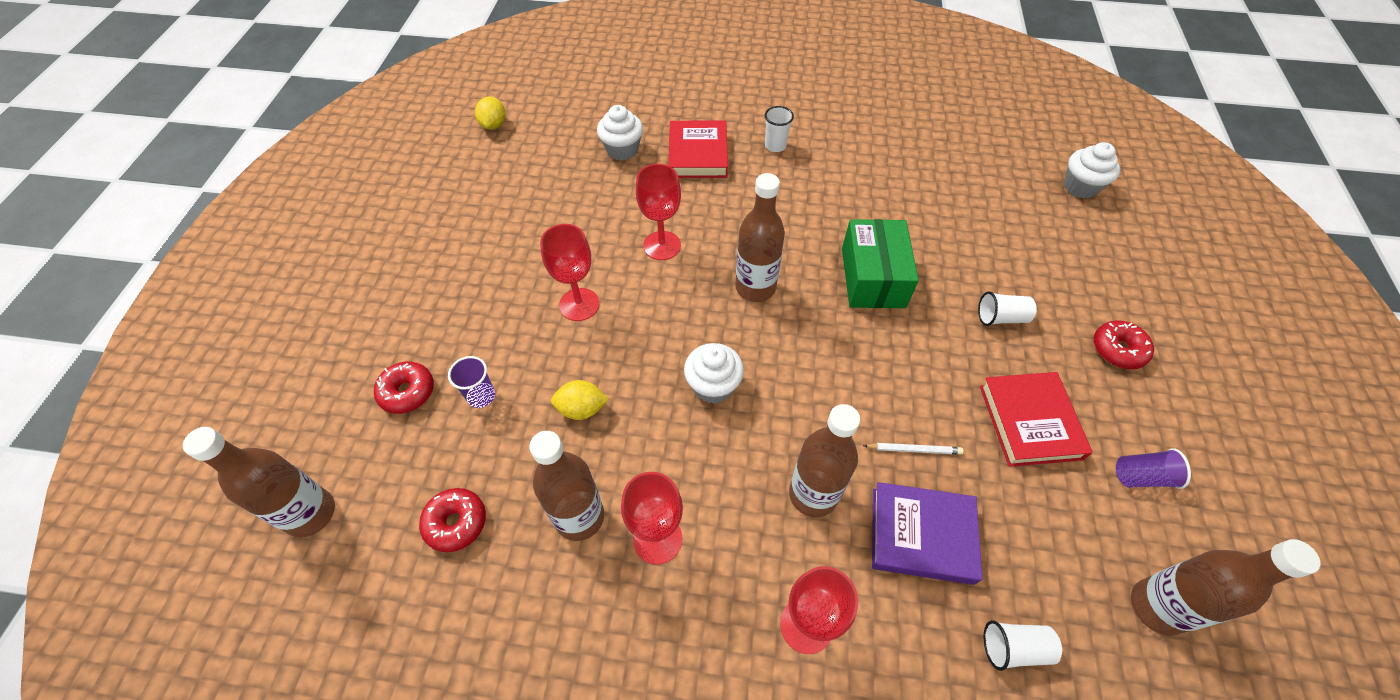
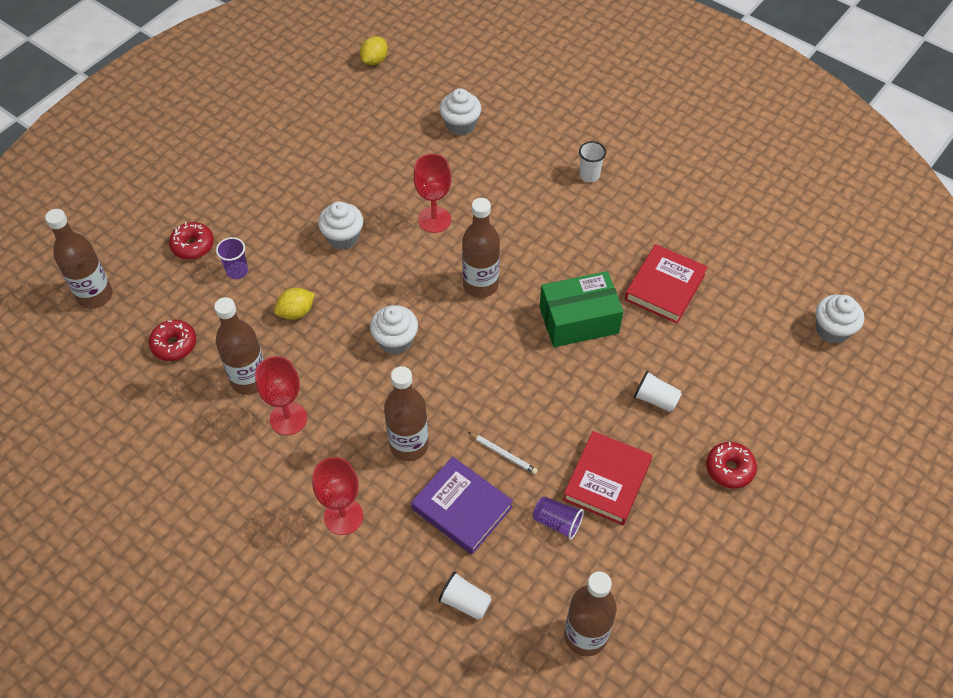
camera: 30 degrees right, 0 degrees up
red goblet [540,224,599,321] -> white cupcake [318,201,363,250]
yellow lemon [551,380,609,420] -> yellow lemon turned 60 degrees counterclockwise [274,288,315,320]
red book [669,121,728,178] -> red book moved to [625,244,708,324]
green box [842,219,919,308] -> green box turned 45 degrees clockwise [540,271,624,347]
purple cup [1116,448,1191,489] -> purple cup moved to [533,496,584,540]

